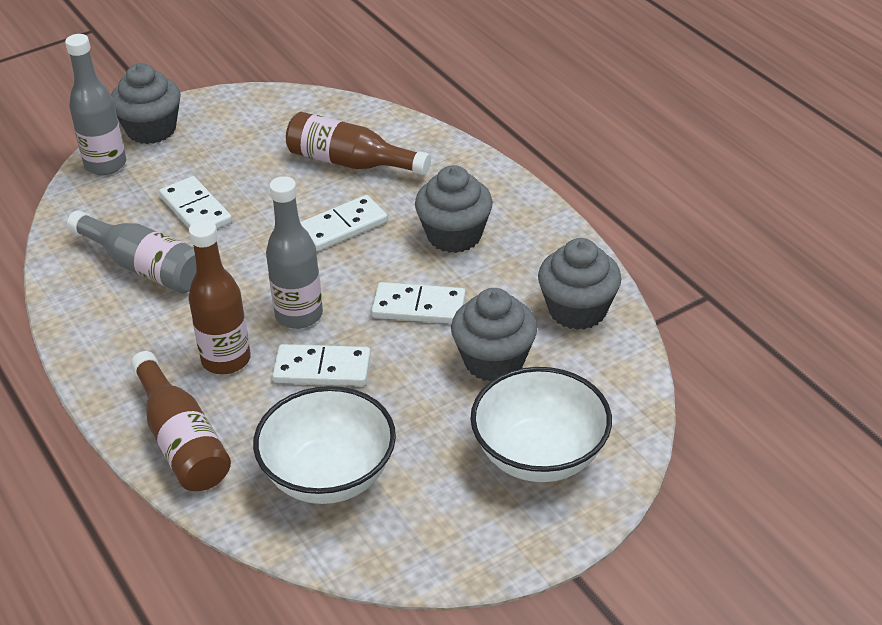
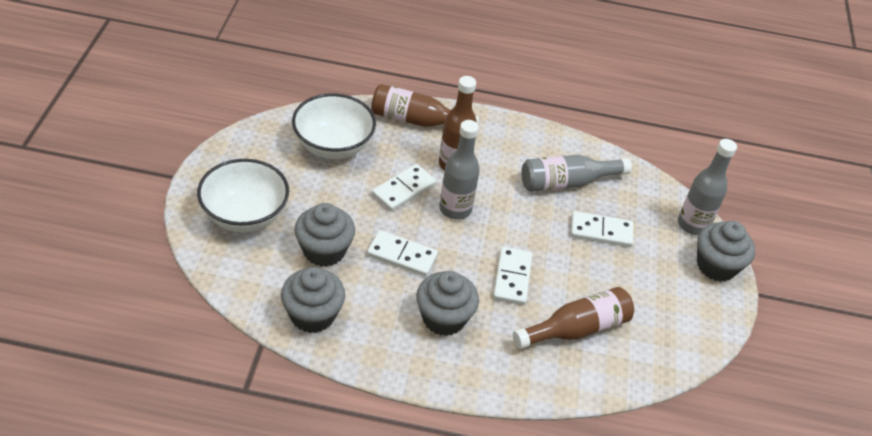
camera: 125 degrees right, 5 degrees up
white domino [371,282,466,324] -> white domino turned 60 degrees clockwise [367,230,438,277]

